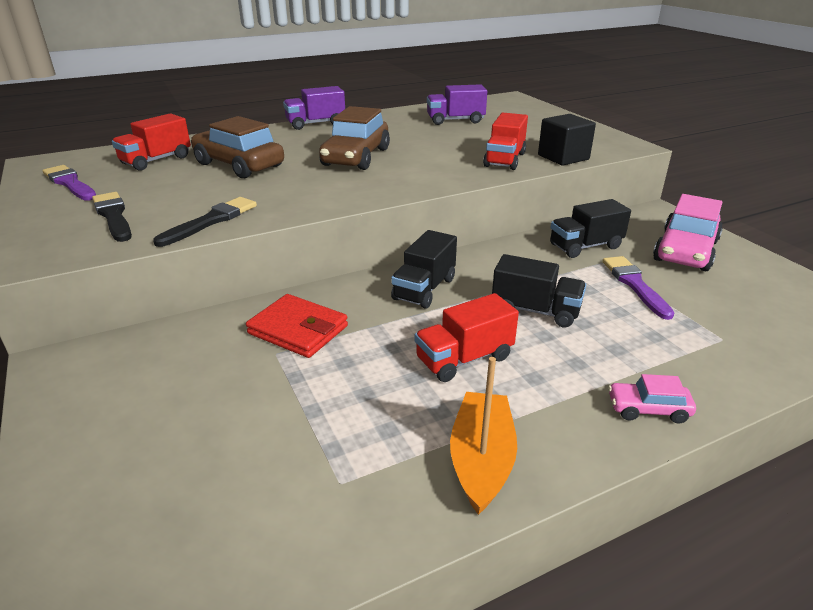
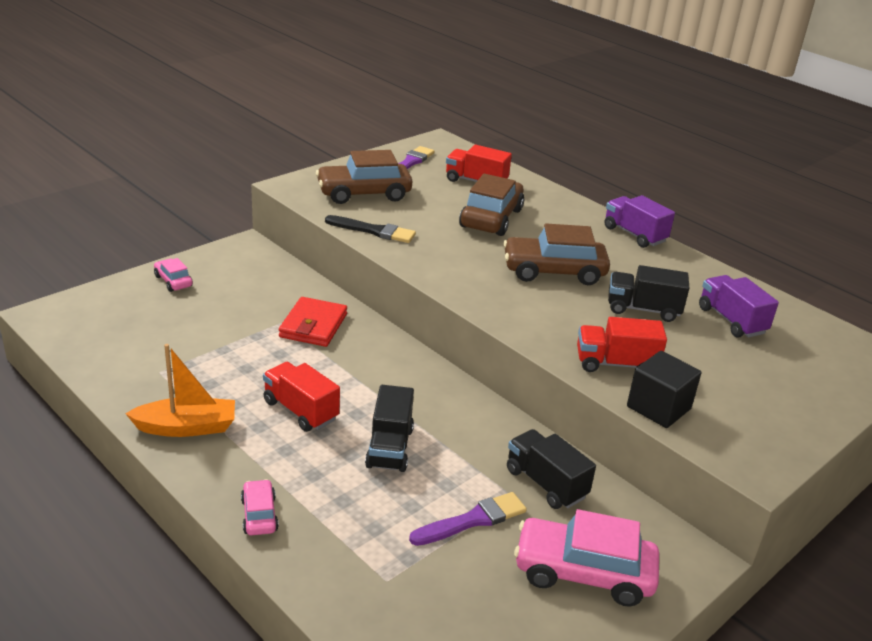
camera: 70 degrees right, 0 degrees up
black brush [92,192,132,242] -> brown car [316,150,412,204]
black truck [391,230,457,309] -> black truck moved to [608,265,689,322]
none -> pink car [154,258,193,292]

